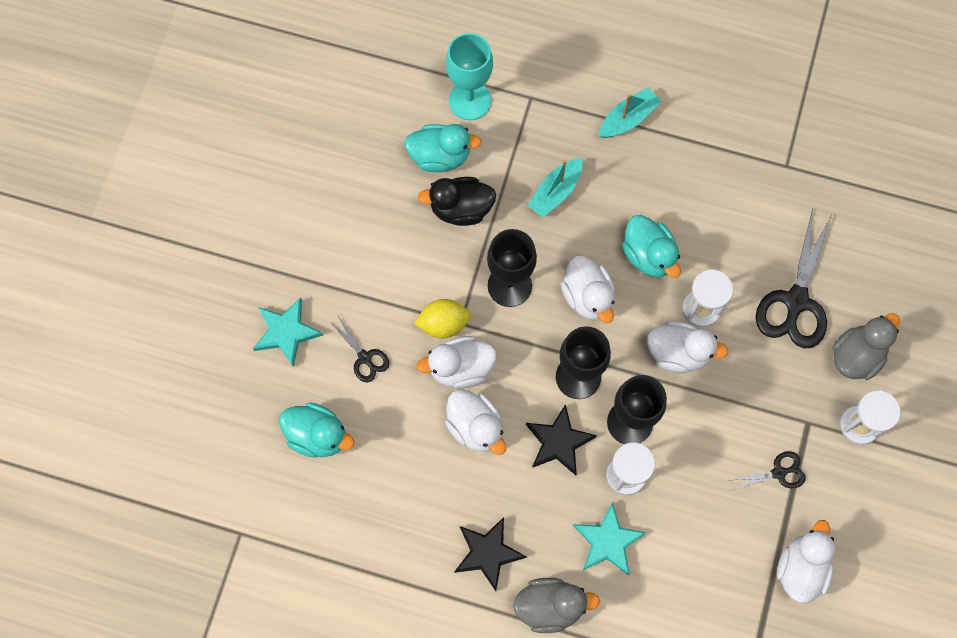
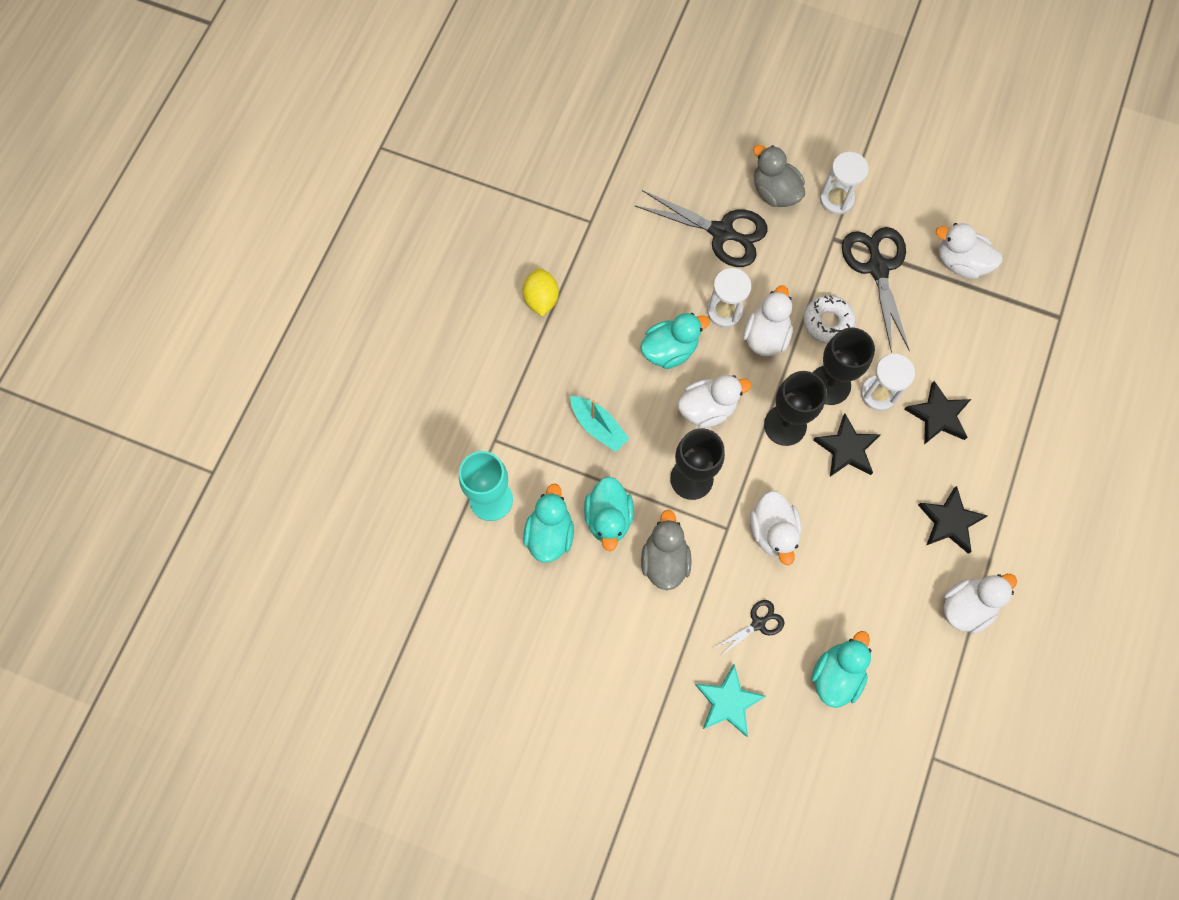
camera: 85 degrees left, 0 degrees up
yellow lemon [414,299,471,338] -> yellow lemon moved to [523,268,559,317]
black duck [418,177,496,226] -> turquoise duck [584,476,634,551]
white duck [445,389,506,455] -> white duck moved to [943,574,1017,634]
grey duck [513,578,600,633] -> grey duck moved to [641,510,692,590]
turquoise star [573,502,647,575] -> black star [904,381,971,444]
turquoise boat [599,87,661,138] -> none
black scissors [730,451,806,490] -> black scissors [842,227,910,353], size x1.97
none -> white donut [803,295,856,344]

